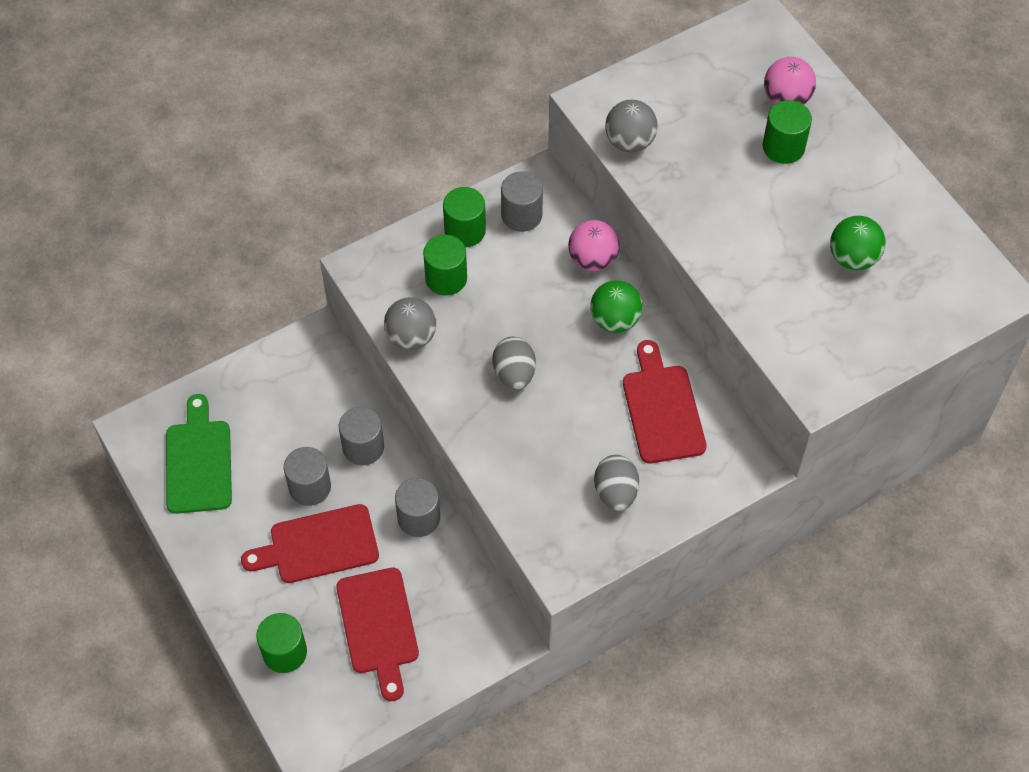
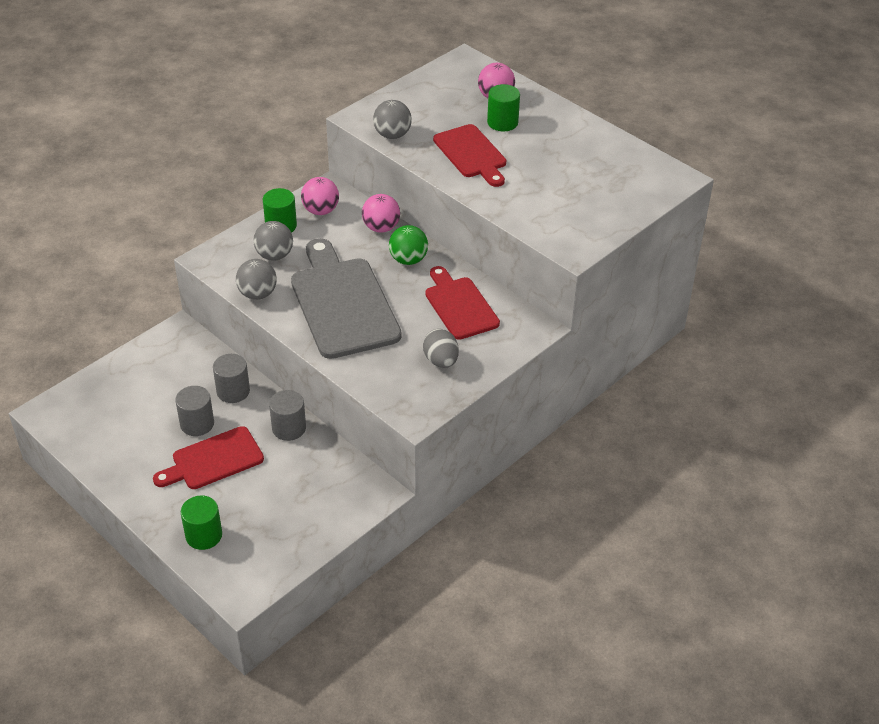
camera: 15 degrees left, 15 degrees down
green cutting board [166,394,232,514] -> none
red cutting board [336,568,419,701] -> red cutting board moved to [433,124,506,187]
green cylinder [423,235,467,296] -> grey ball [253,221,293,261]
grey egg [492,336,536,390] -> grey cutting board [291,238,402,359]
grey cylinder [501,171,543,232] -> pink ball [301,177,339,215]
green ball [830,216,885,270] -> none

